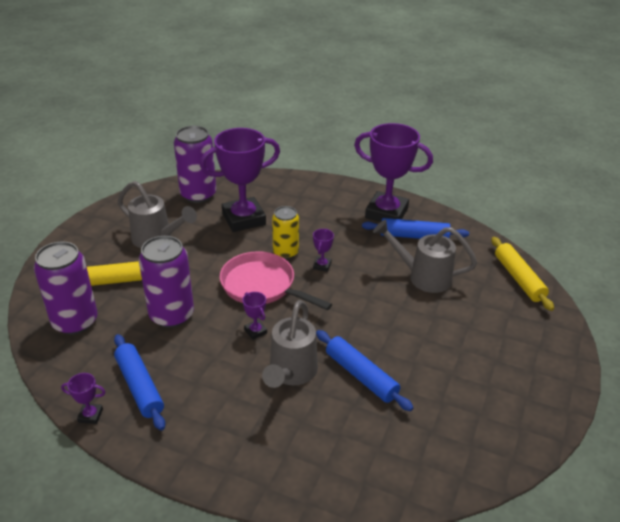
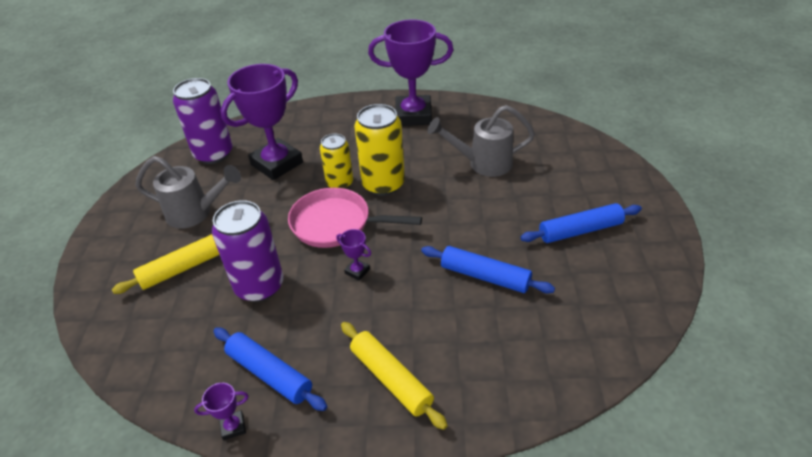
camera: 20 degrees left, 5 degrees up
purple can [34,242,98,335] -> none
grey watering can [262,300,318,388] -> none
purple trophy [313,229,334,272] -> yellow can [354,104,405,196]
blue rolling pin [362,218,469,239] -> blue rolling pin moved to [520,203,642,243]
yellow rolling pin [491,237,554,311] -> yellow rolling pin moved to [341,322,448,430]

